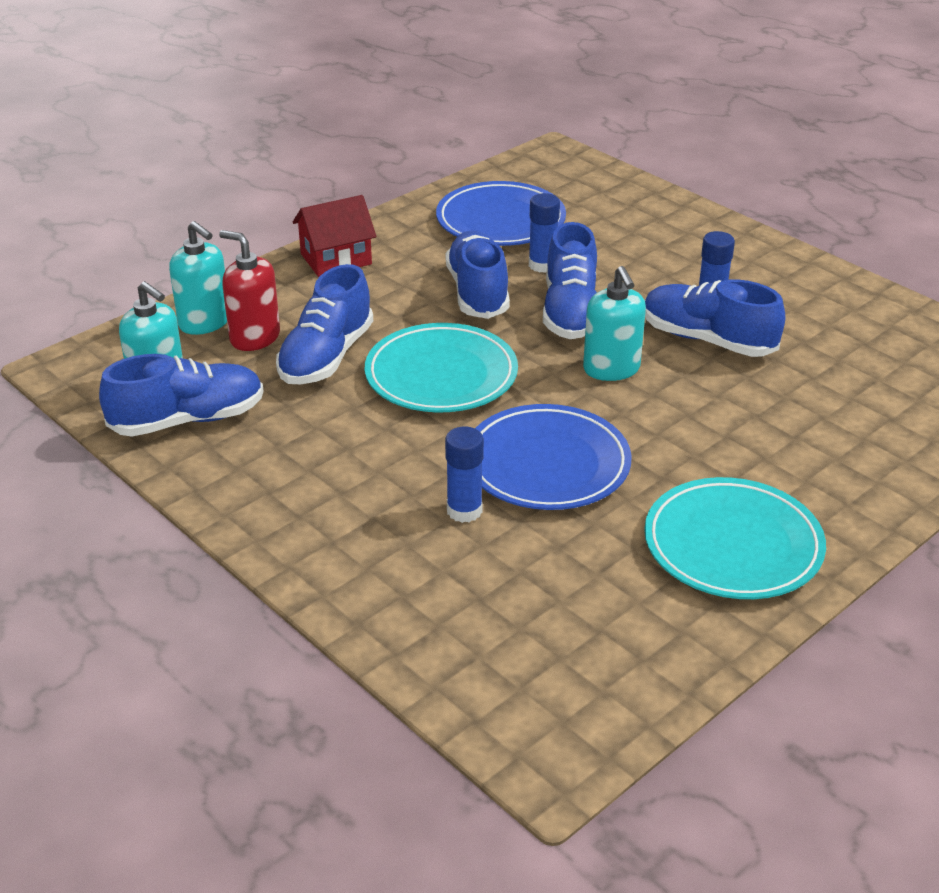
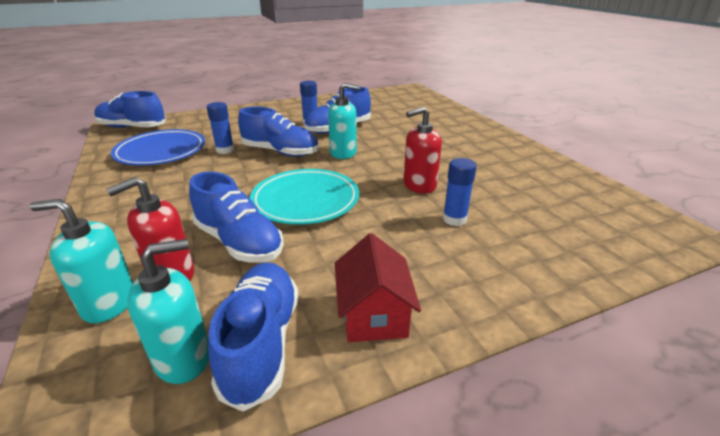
camera: 70 degrees left, 5 degrees down
turquoise soap dispenser [169,221,227,335] -> turquoise soap dispenser turned 150 degrees counterclockwise [30,199,134,324]
red house [293,195,377,277] -> red house moved to [335,233,421,342]
blue shoe [446,231,510,319] -> blue shoe moved to [94,91,166,128]
blue plate [475,404,632,510] -> red soap dispenser [404,107,442,194]
turquoise plate [644,477,826,599] -> none

